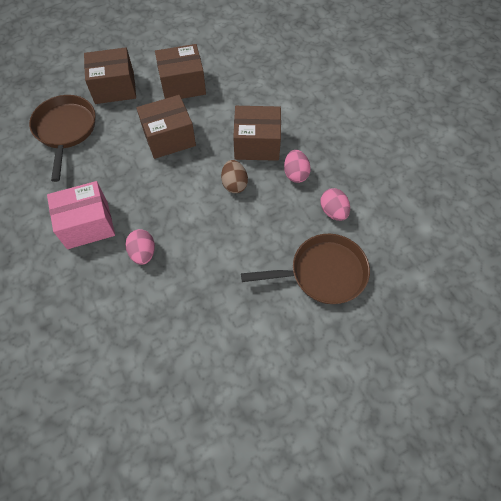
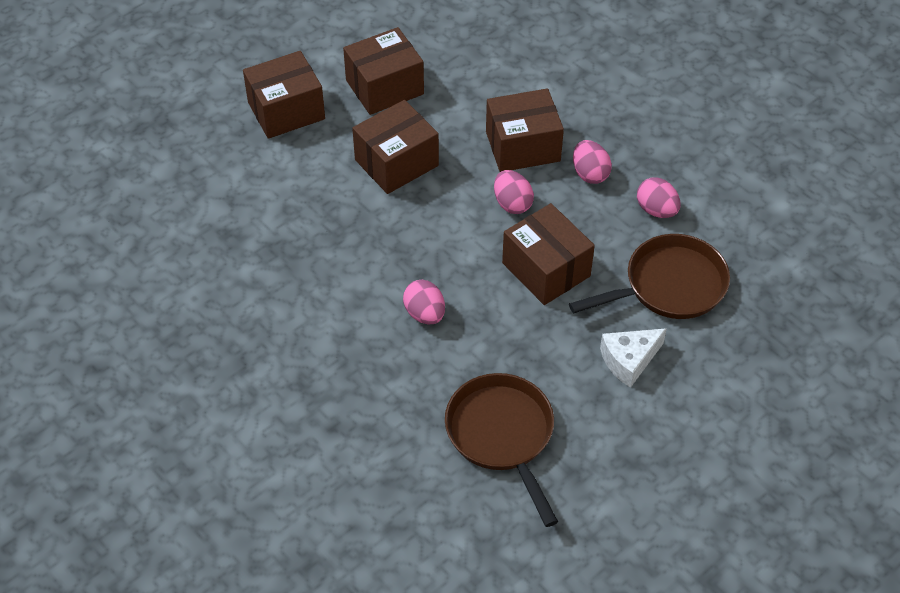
camera: 15 degrees left, 10 degrees down
brown pan [29,95,96,182] -> brown pan moved to [445,373,558,527]
pink box [47,181,115,249] -> none
brown egg [221,160,248,193] -> pink egg [494,170,534,214]
none -> brown box [502,203,595,305]
none -> white cheese [600,328,667,388]

